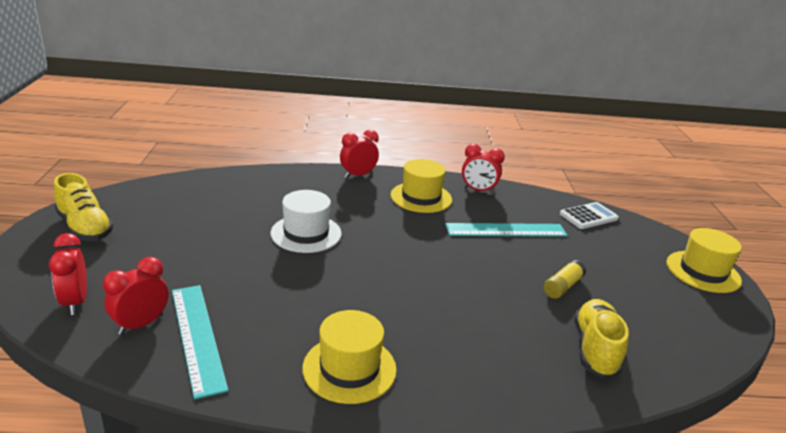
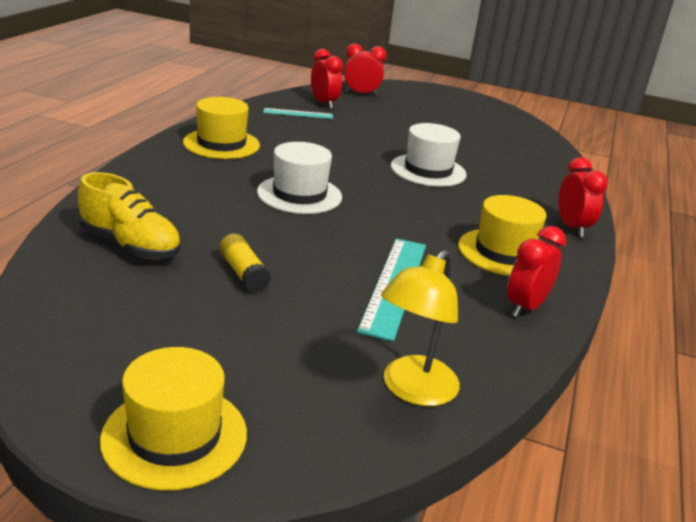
camera: 110 degrees right, 0 degrees up
yellow shoe [54,173,113,241] -> none
turquoise ruler [172,285,228,399] -> turquoise ruler [263,108,333,119], size x0.57
white calculator [560,202,619,229] -> yellow lamp [381,250,460,406]
none -> white hat [257,142,342,214]

